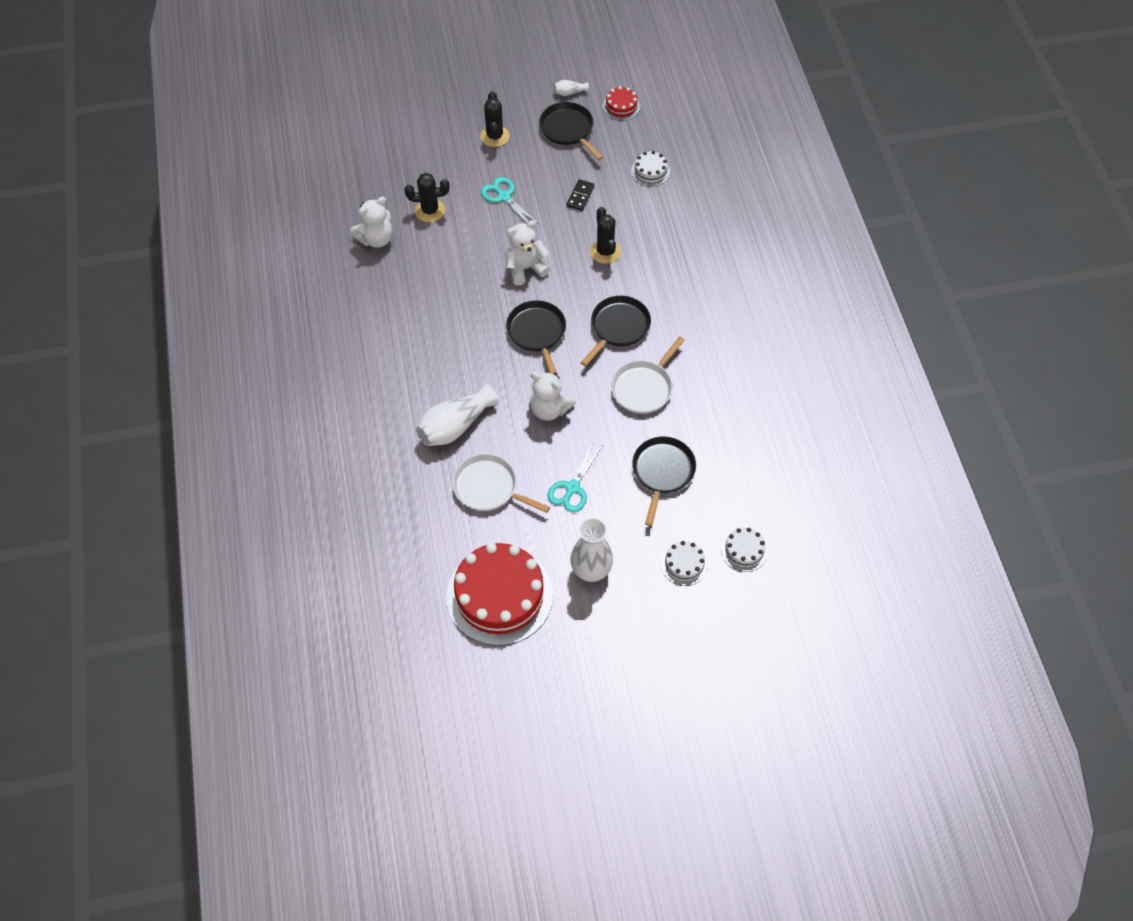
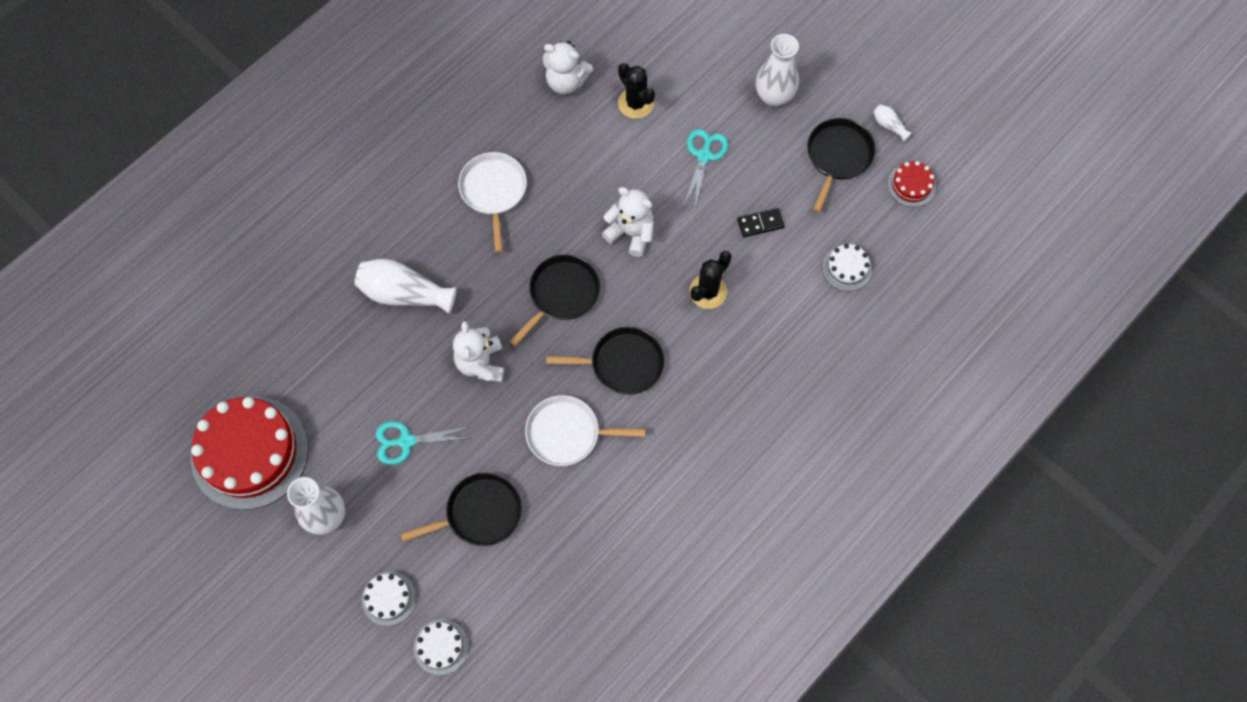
camera: 55 degrees right, 10 degrees up
white pan [452,453,550,513] -> white pan moved to [458,152,527,253]
black cactus [480,91,510,147] -> white vase [756,34,799,107]

